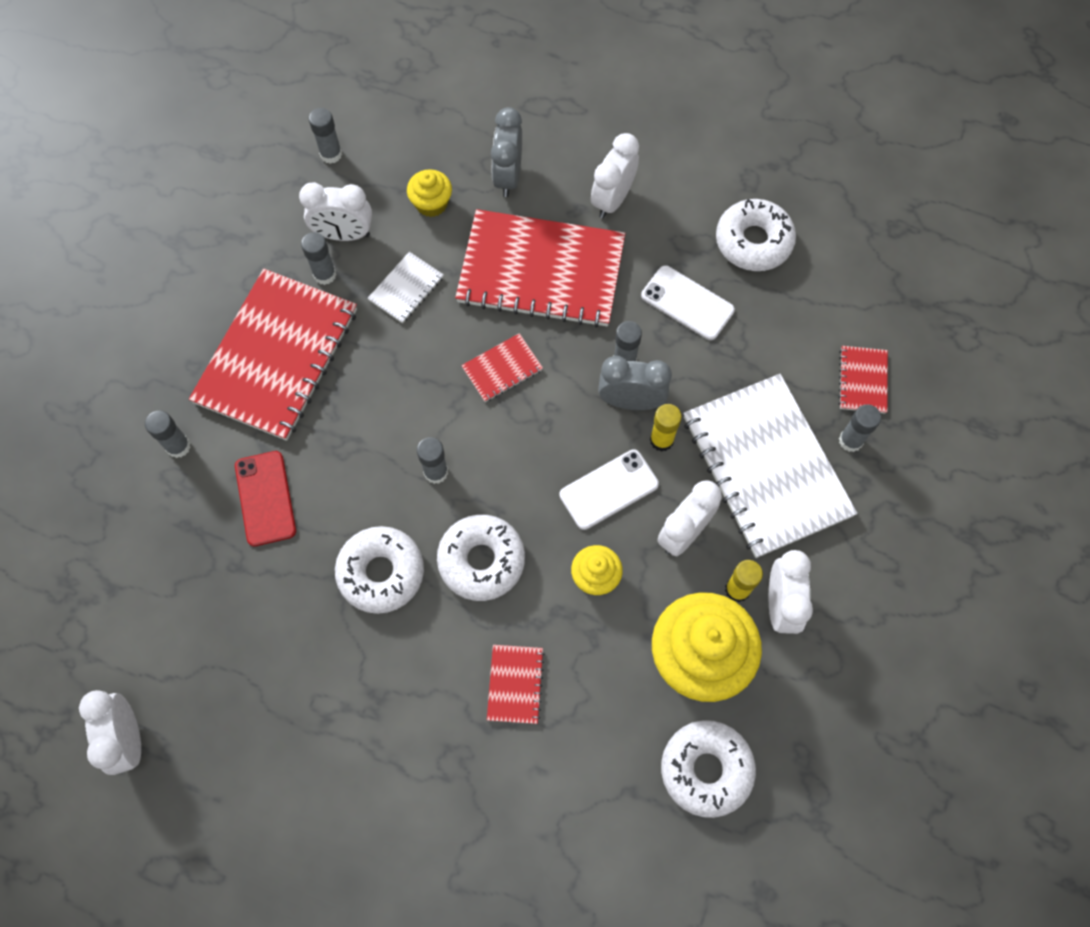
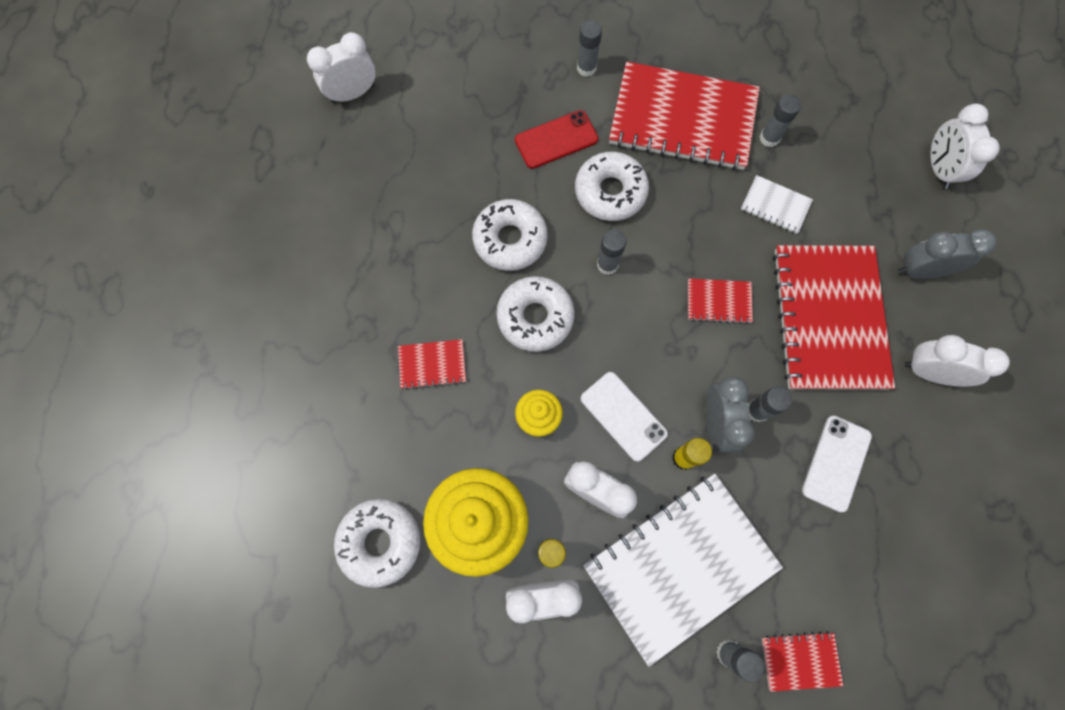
camera: 80 degrees right, 5 degrees up
white clock [299,182,372,241] -> white clock moved to [930,104,1000,189]
grey glue stick [309,108,342,164] -> none
yellow cupcake [407,169,452,217] -> none
red notebook [461,333,543,402] -> red notebook turned 45 degrees counterclockwise [688,278,753,324]
white donut [716,199,796,271] -> white donut moved to [575,152,649,221]

